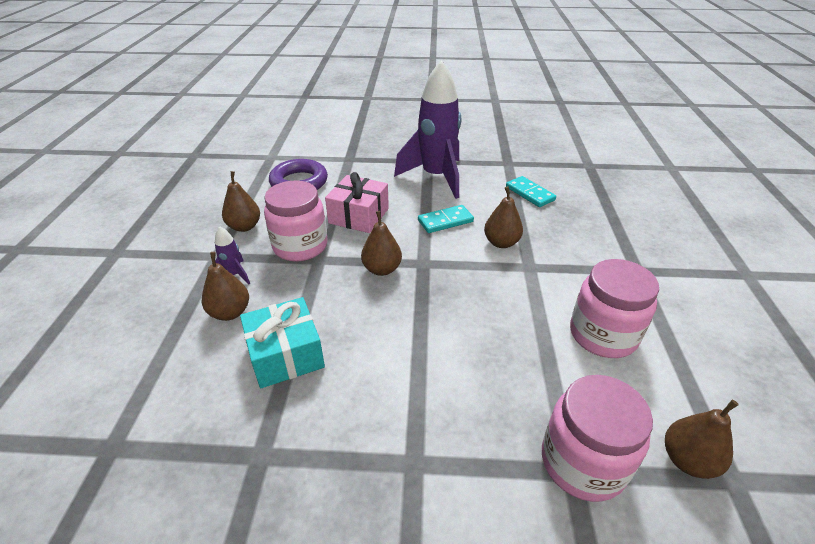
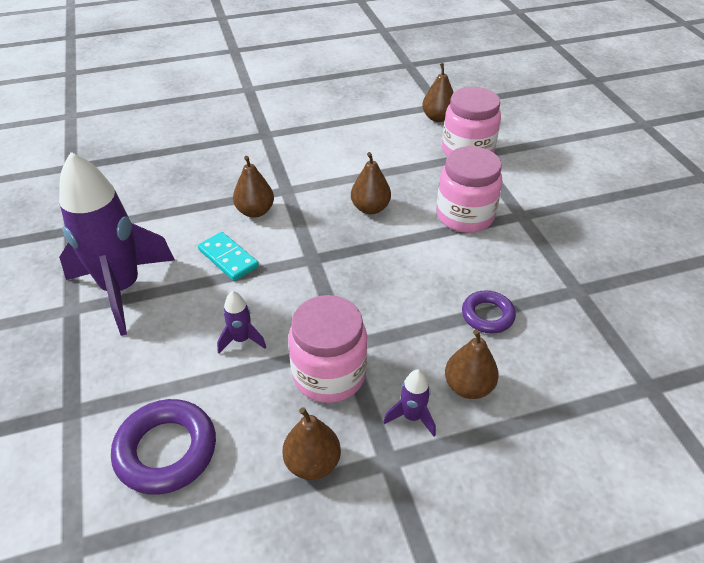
camera: 110 degrees left, 5 degrees up
turquoise gift [240,297,325,388] -> purple ring [462,291,516,334]
pink gift [325,172,389,233] -> purple rocket [217,291,266,353]
brown pear [361,211,402,276] -> brown pear moved to [351,152,391,214]
turquoise domino [506,176,556,207] -> none
pink jar [570,259,659,358] -> pink jar moved to [436,146,503,233]

